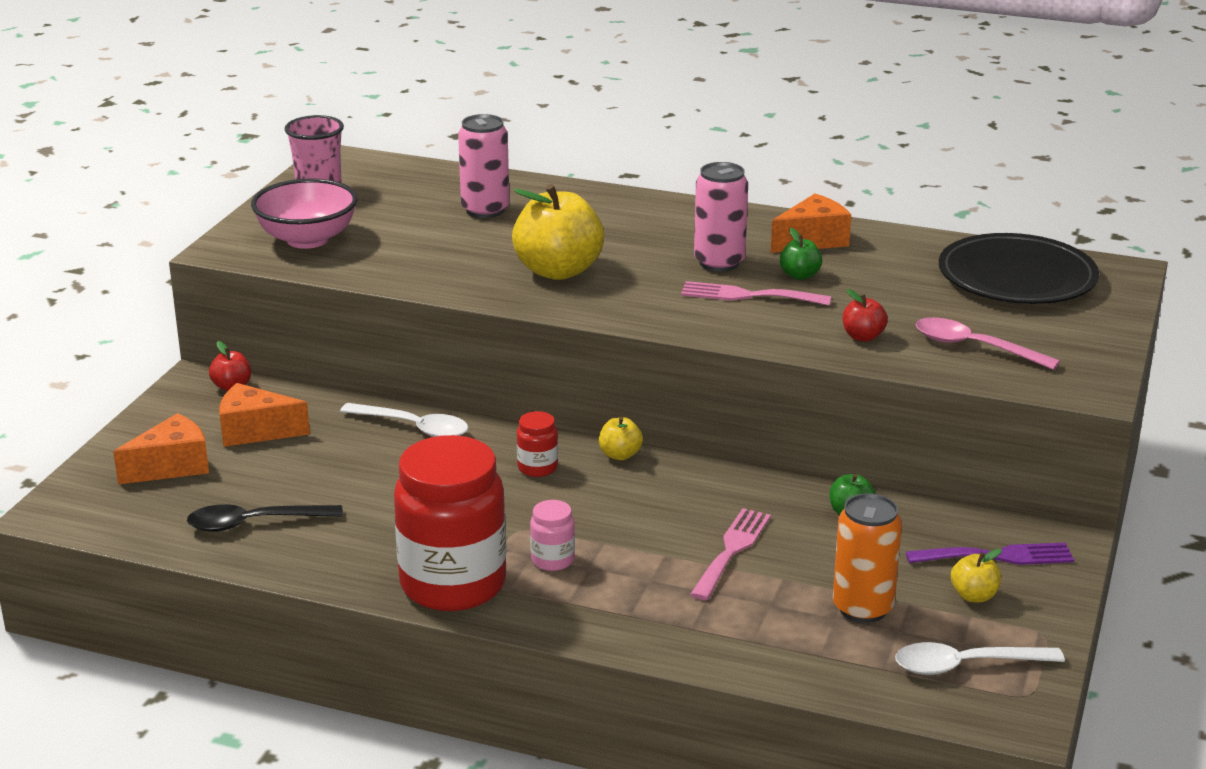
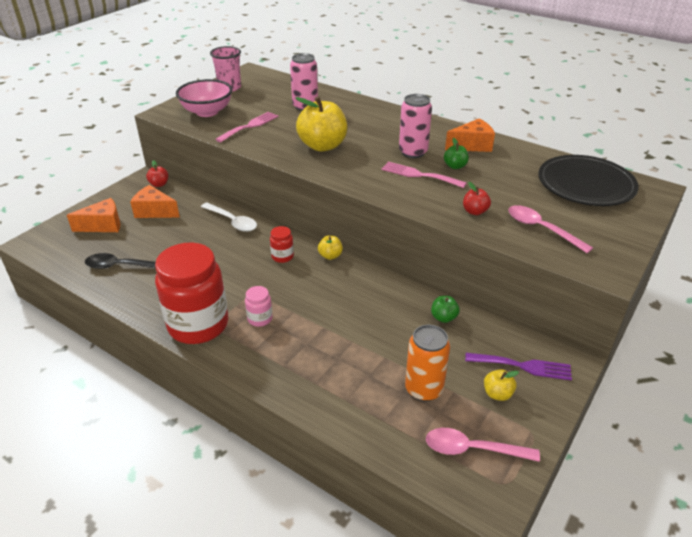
camera: 15 degrees right, 10 degrees up
pink fork [690,508,771,600] -> pink fork moved to [215,112,278,142]
white spoon [895,642,1065,675] -> pink spoon [426,428,540,462]

